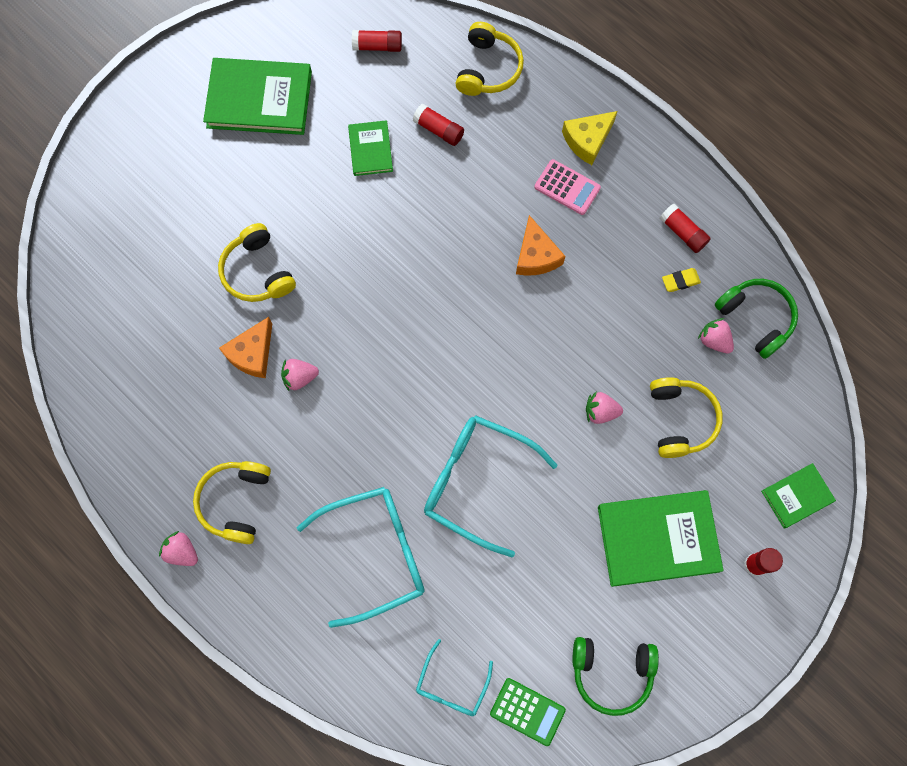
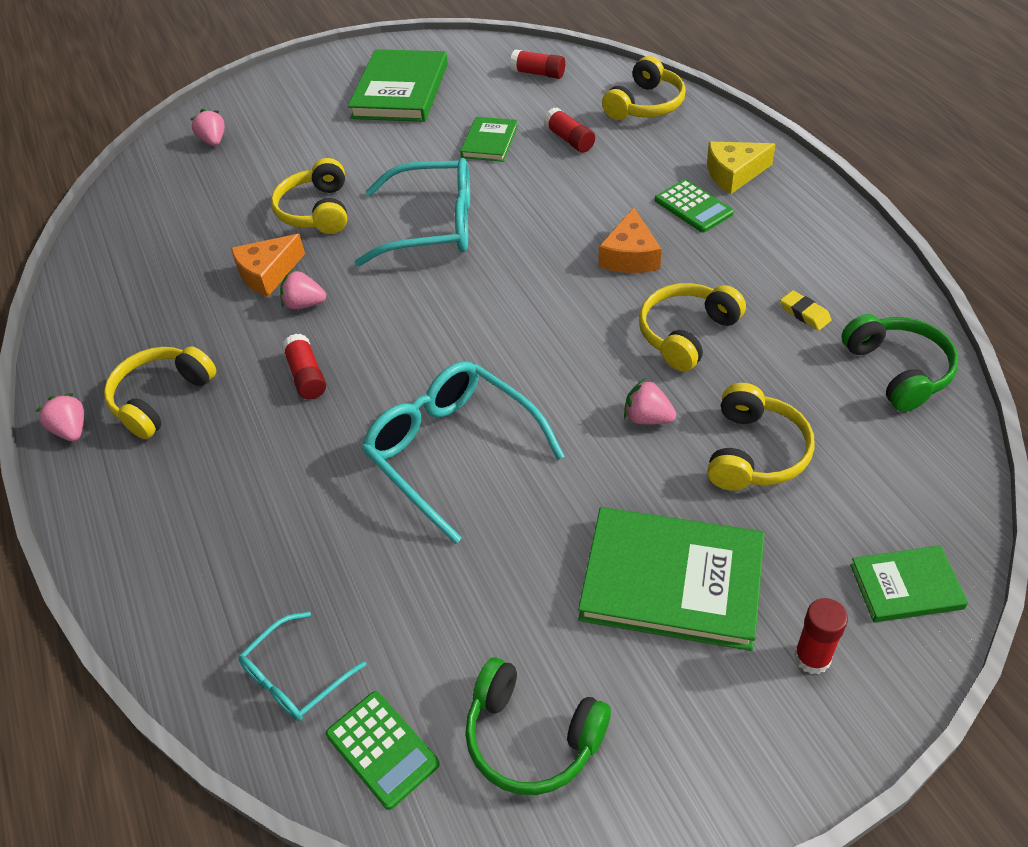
camera: 25 degrees right, 25 degrees down
green book [203,58,312,135] -> green book turned 75 degrees clockwise [348,49,448,122]
turquoise glasses [297,487,425,628] -> turquoise glasses moved to [355,158,470,266]
pink calculator [534,159,601,215] -> green calculator [655,179,734,232]
red glue stick [660,204,711,253] -> red glue stick moved to [282,334,326,399]
yellow eraser [662,268,701,292] -> yellow eraser turned 45 degrees clockwise [780,290,832,330]
pink strawberry [698,318,734,354] -> pink strawberry moved to [190,109,225,146]
none -> yellow headphones [639,283,746,372]

